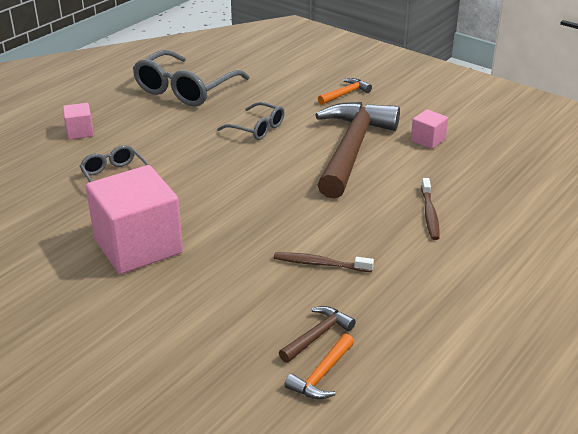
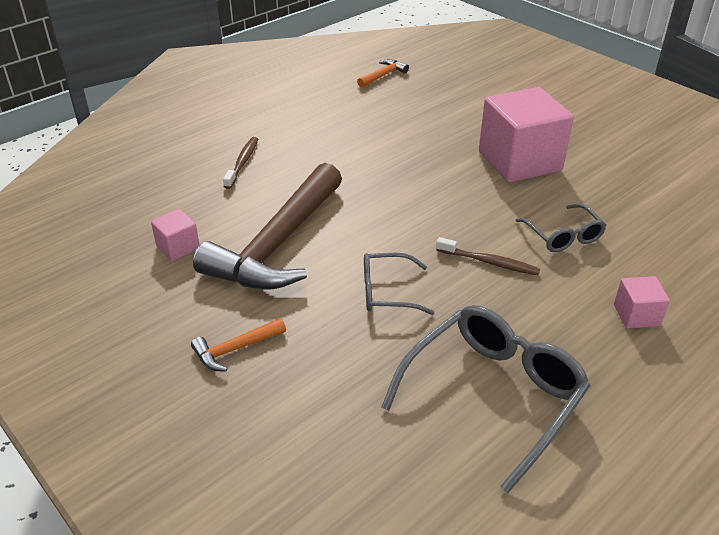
camera: 170 degrees left, 5 degrees up
grey glasses [217,102,285,140] -> grey glasses turned 45 degrees counterclockwise [364,253,435,315]
brown toothbrush [274,252,374,272] -> brown toothbrush moved to [436,237,540,275]
brown hammer [279,306,356,363] -> none

